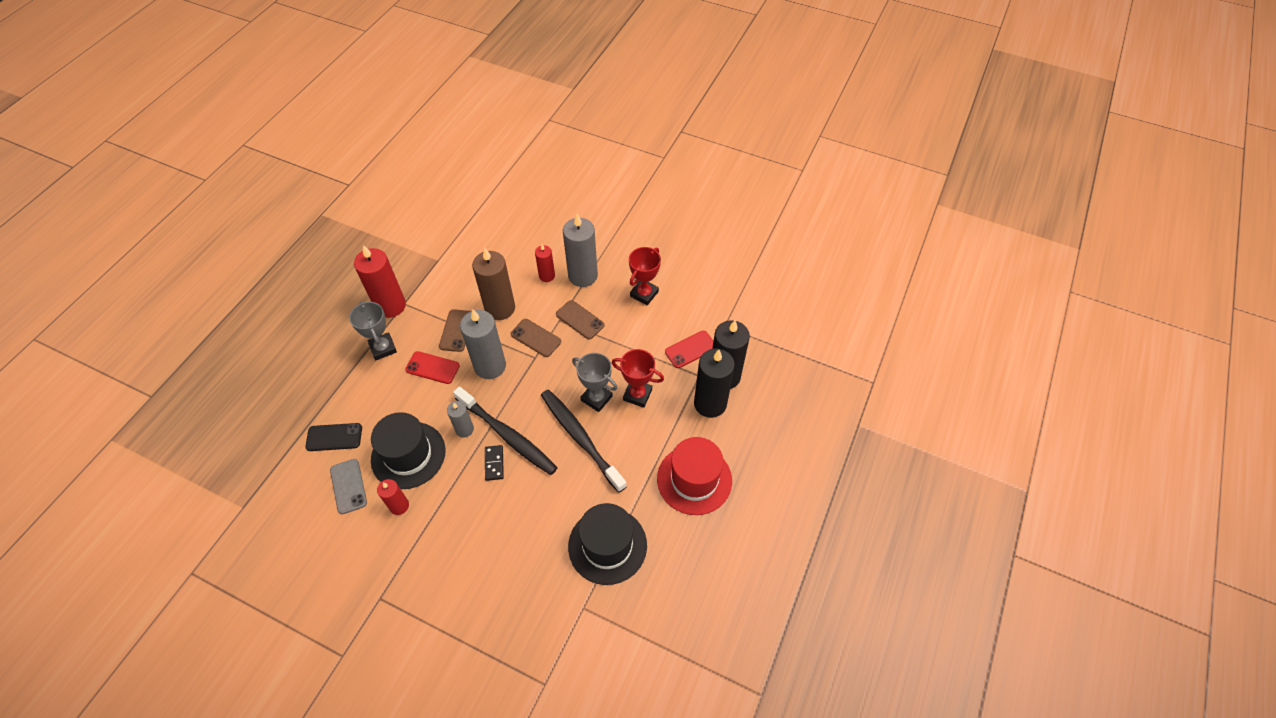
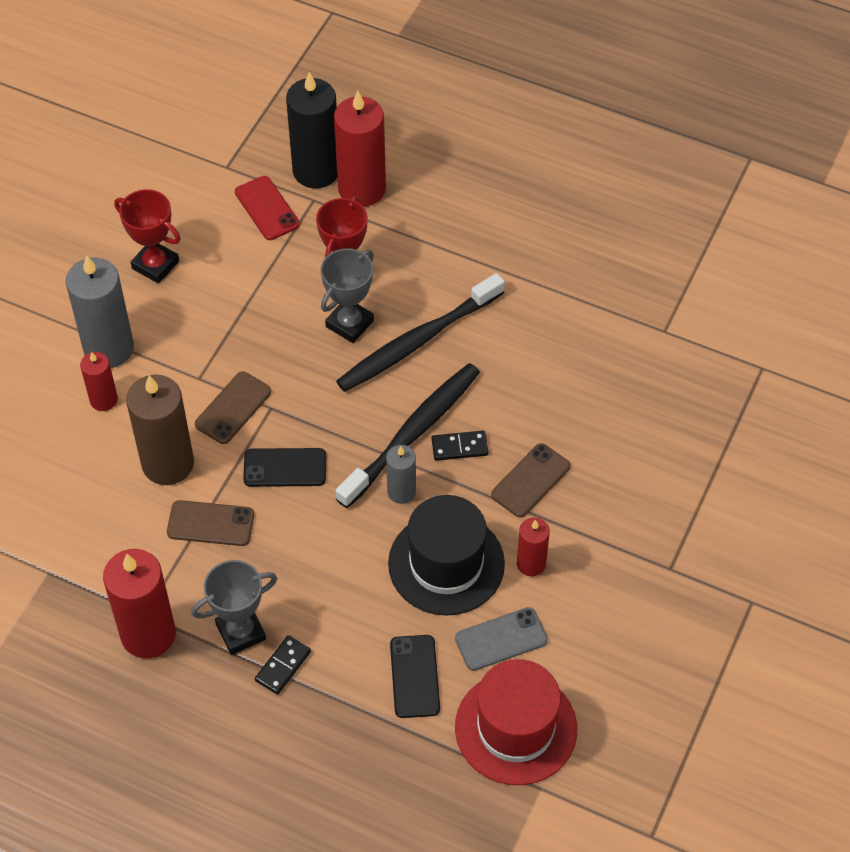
camera: 90 degrees left, 0 degrees up
red phone [405,351,460,384] -> none
grey candle [460,309,506,379] -> black phone [243,448,326,487]
brown phone [556,300,605,339] -> brown phone moved to [491,443,570,518]
black hat [568,503,647,585] -> none
red hat [657,437,732,515] -> red hat moved to [455,659,577,785]
black candle [694,349,735,418] -> red candle [334,91,386,207]
none -> black domino [255,635,311,695]

